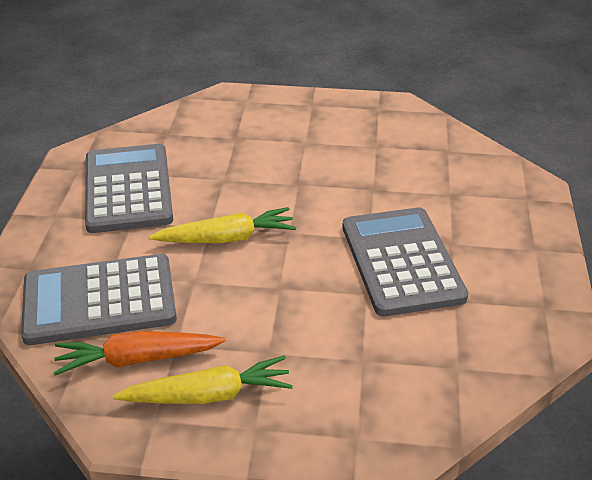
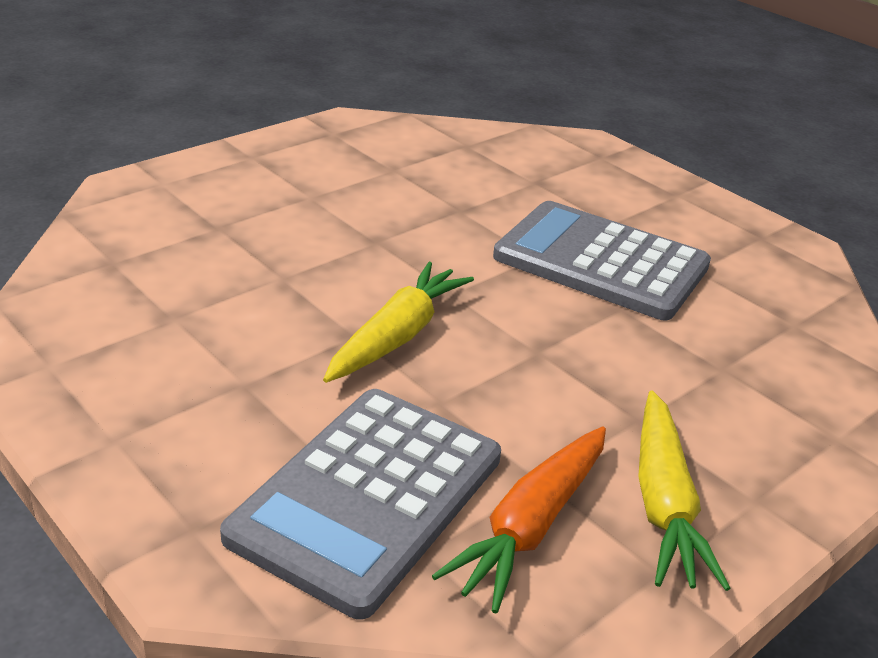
camera: 50 degrees left, 5 degrees down
grey calculator [85,144,173,233] -> none
yellow carrot [113,356,293,404] -> yellow carrot turned 150 degrees clockwise [638,391,731,591]

